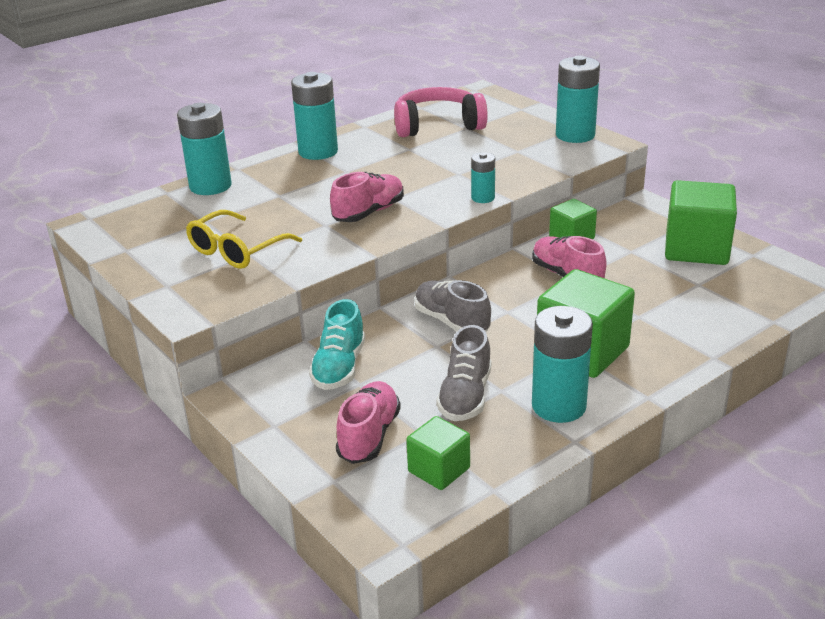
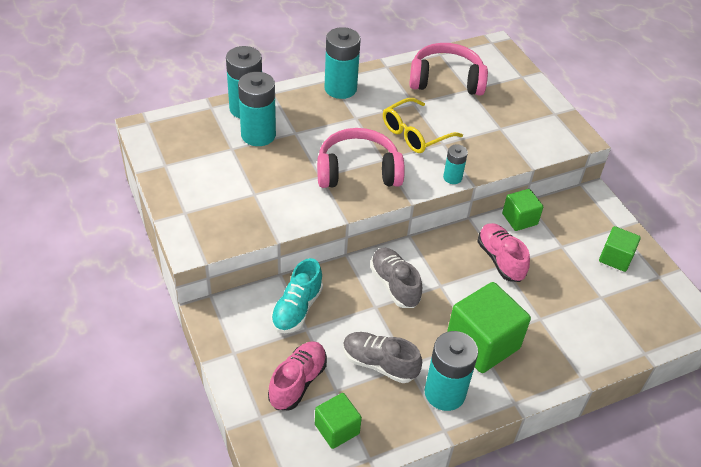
camera: 10 degrees right, 15 degrees up
yellow glasses [186,210,302,269] -> yellow glasses moved to [383,98,463,153]
pink shoe [330,172,404,222] -> pink headphones [317,128,405,188]
grey shoe [436,325,491,421] -> grey shoe turned 90 degrees clockwise [343,332,422,383]
turquoise battery [556,56,600,143] -> turquoise battery moved to [238,72,276,146]
green cube [665,180,737,265] -> green cube [599,226,641,272], size x0.57

